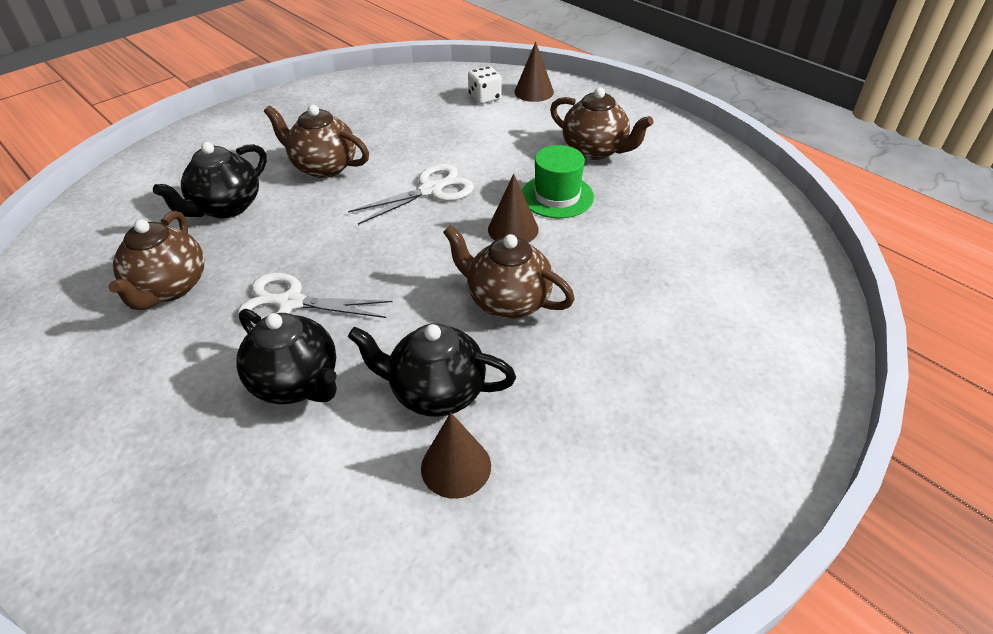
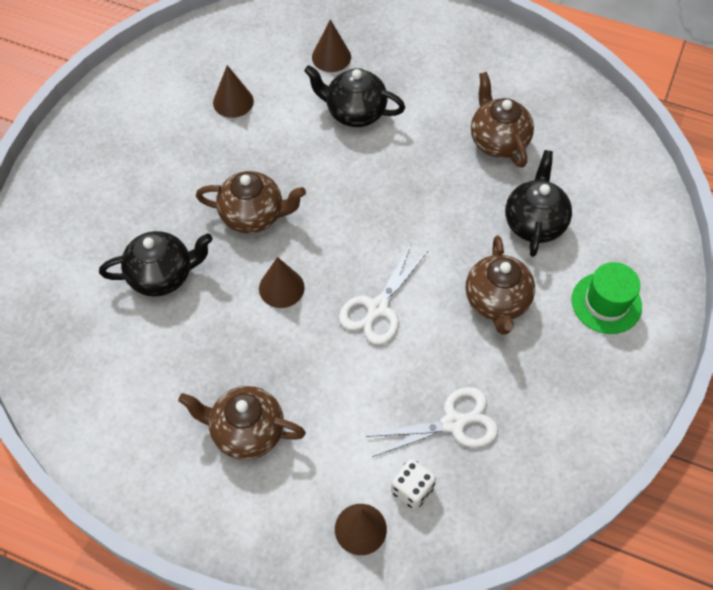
camera: 155 degrees right, 15 degrees up
white scissors [238,273,392,326] -> white scissors moved to [366,387,498,457]
brown teapot [264,105,369,178] -> brown teapot turned 90 degrees clockwise [466,236,535,334]
black teapot [348,323,516,417] -> black teapot moved to [99,231,213,297]
green hat [522,145,594,218] -> green hat moved to [572,262,642,334]
none -> brown cone [312,19,351,72]

